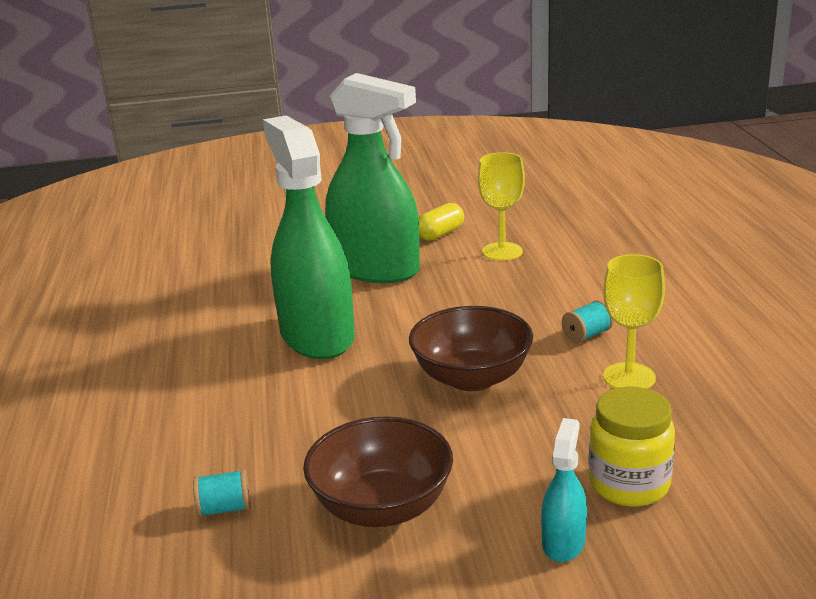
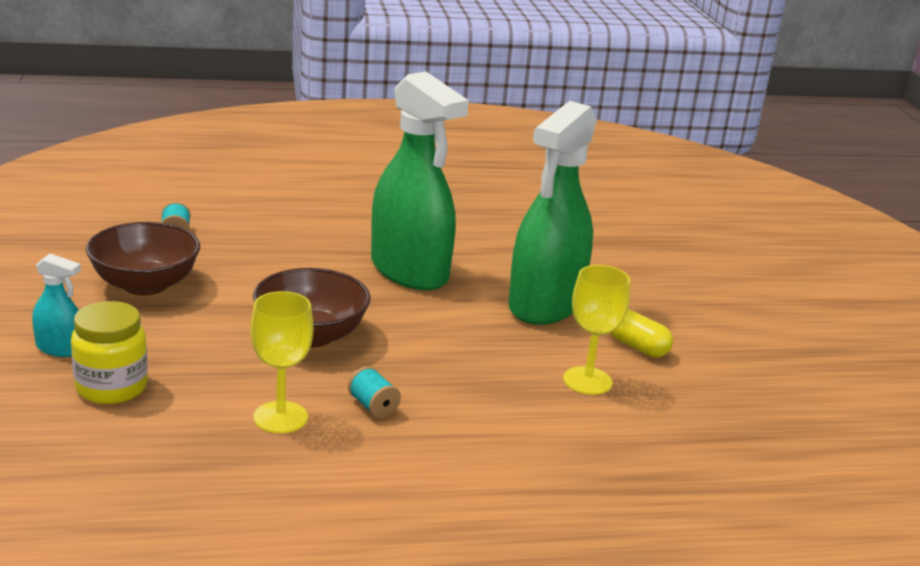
camera: 85 degrees right, 0 degrees up
green spray bottle [263,115,355,359] -> green spray bottle turned 75 degrees clockwise [371,72,469,290]

